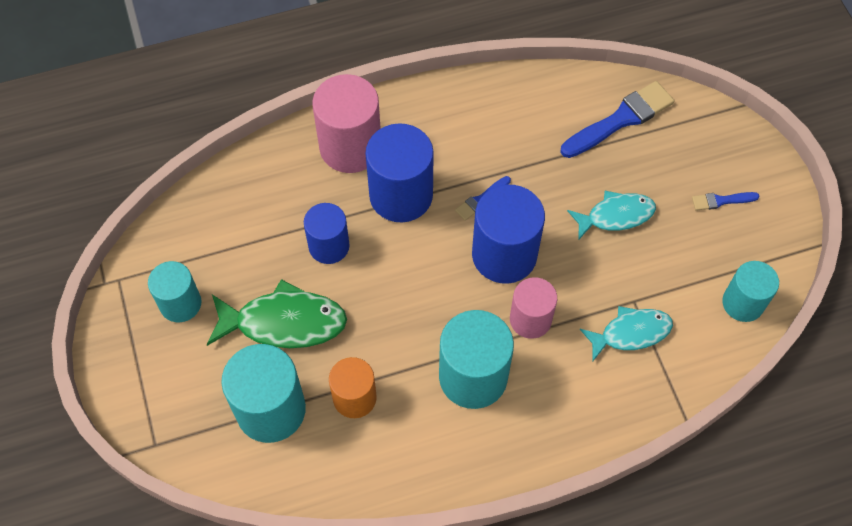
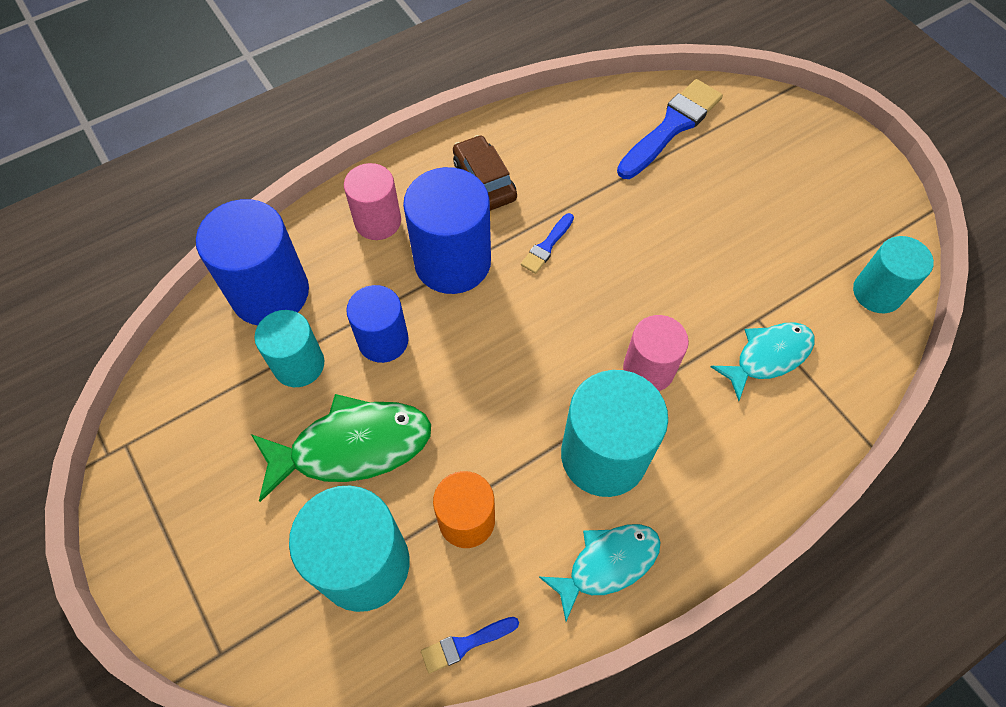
camera: 15 degrees left, 0 degrees up
turquoise cylinder [148,261,201,322] -> turquoise cylinder moved to [254,310,324,387]
pink cylinder [312,74,381,173] -> pink cylinder [344,163,401,240], size x0.63
blue cylinder [472,185,545,284] -> blue cylinder moved to [196,199,309,325]
turquoise fish [567,191,656,241] -> turquoise fish moved to [539,524,661,621]
blue brush [692,192,760,211] -> blue brush moved to [421,617,519,673]
none -> brown car [453,135,517,211]

